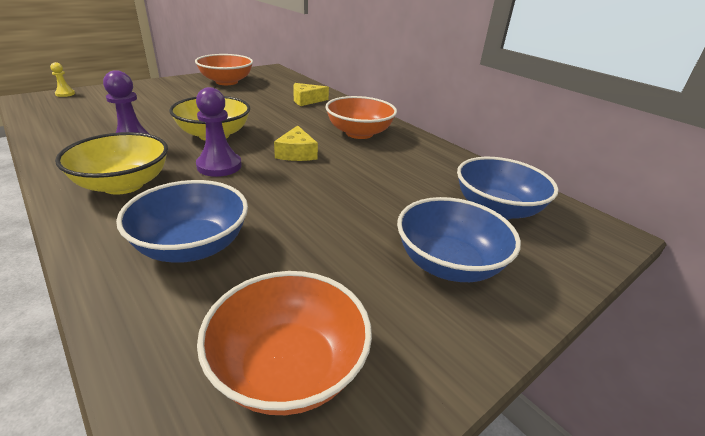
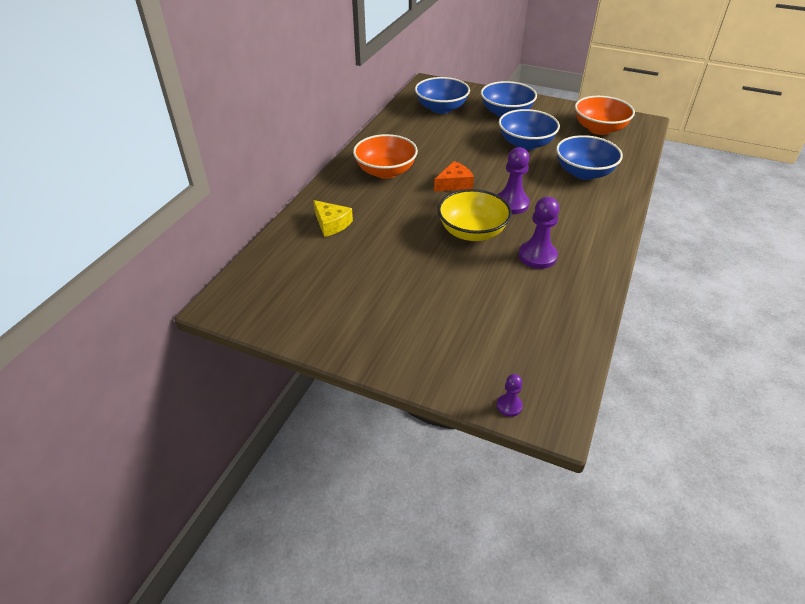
camera: 115 degrees left, 10 degrees up
yellow pawn [50,62,75,97] -> purple pawn [497,374,523,417]
yellow bowl [55,132,168,195] -> none
orange bowl [195,54,253,85] -> none
yellow cheese [274,125,318,161] -> orange cheese [434,161,474,192]
none -> blue bowl [499,109,560,150]

